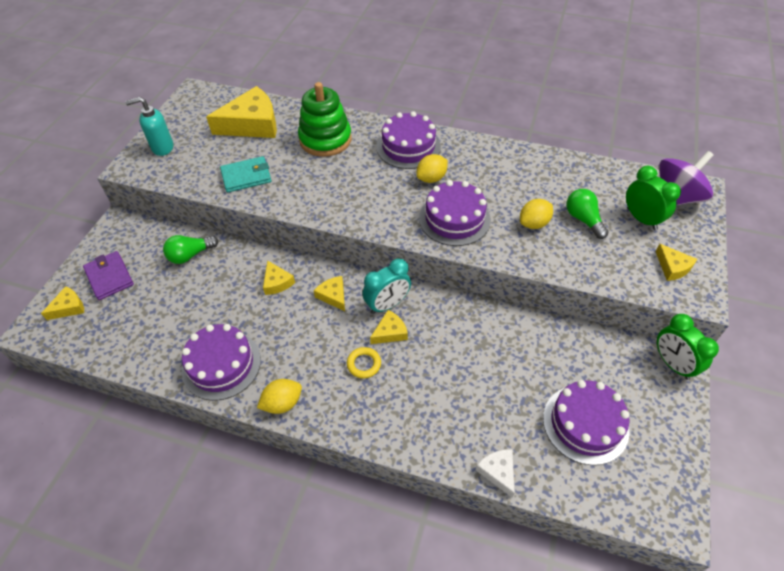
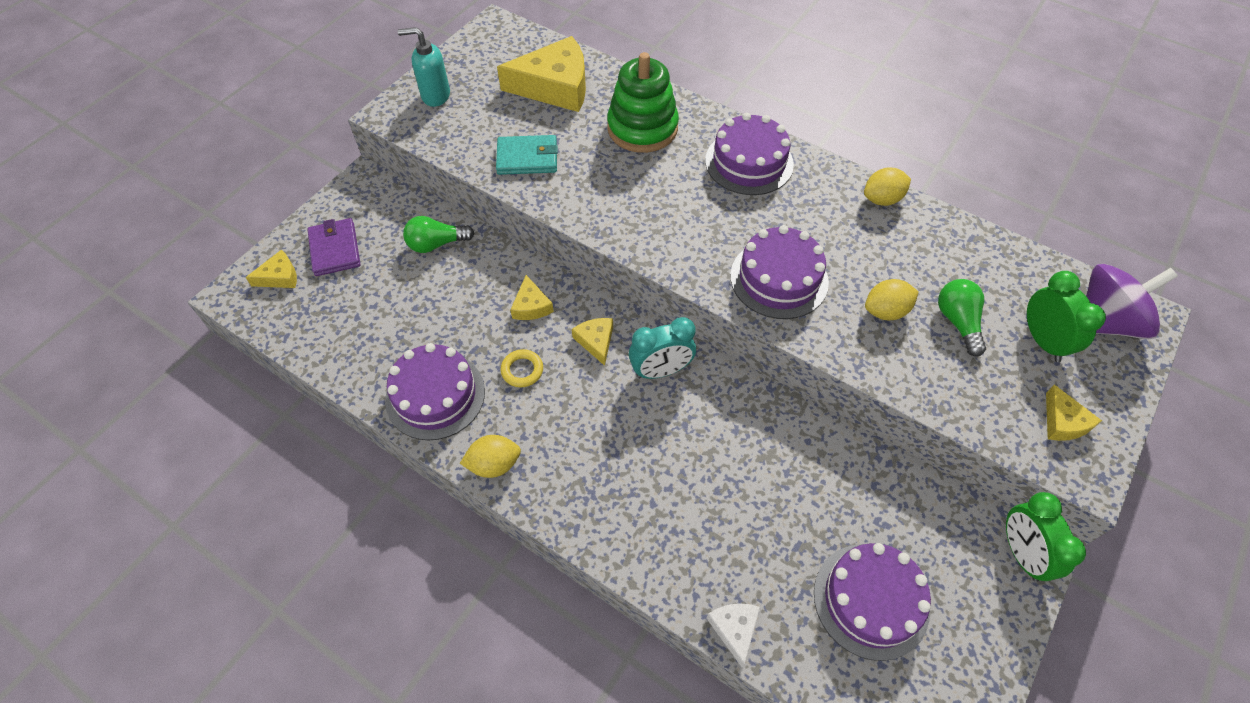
camera: 15 degrees right, 5 degrees up
yellow ring [347,347,381,379] -> yellow ring moved to [501,349,543,387]
yellow cheese [370,310,408,344] -> none
yellow lemon [416,154,448,183] -> yellow lemon moved to [864,167,911,206]

